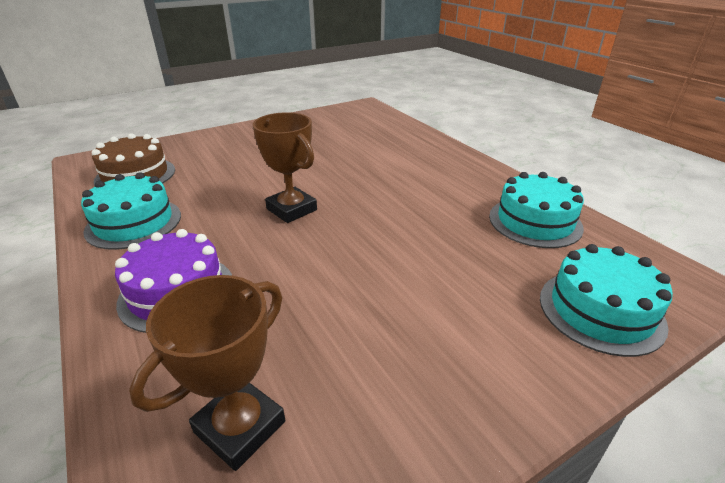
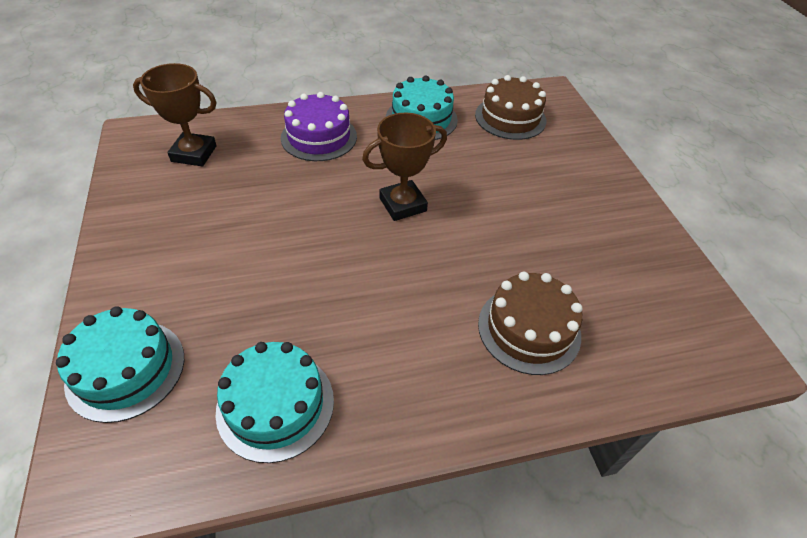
camera: 105 degrees right, 15 degrees up
brown trophy [129,275,285,471] -> brown trophy turned 45 degrees counterclockwise [133,63,217,166]
none -> brown cake [478,272,583,375]

